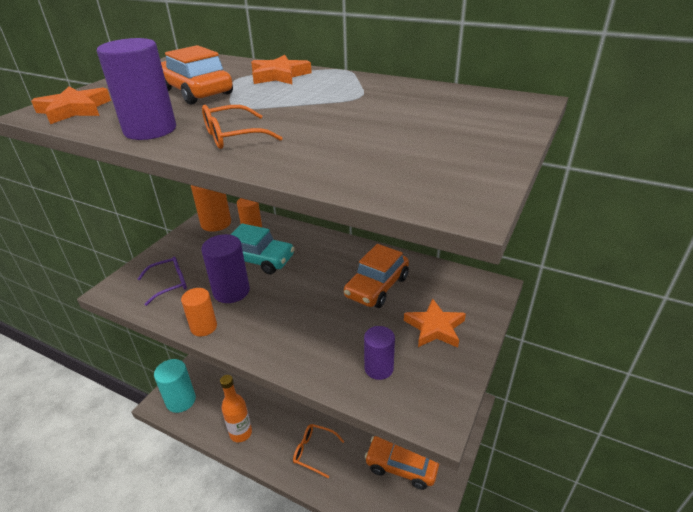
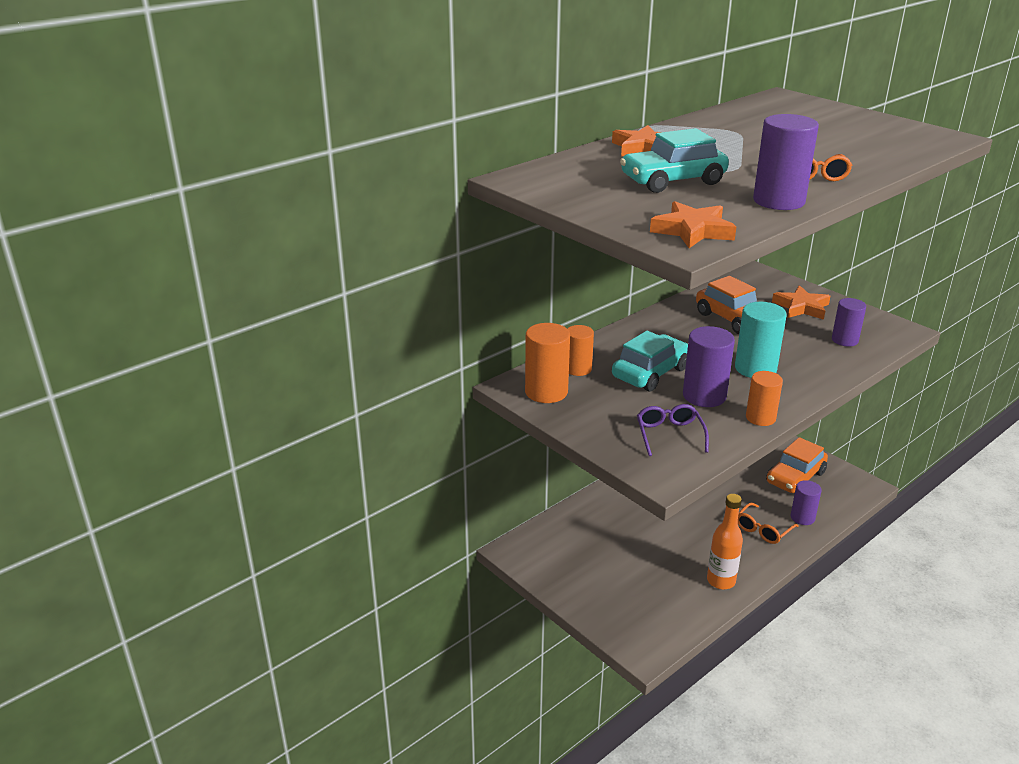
camera: 70 degrees left, 5 degrees down
turquoise cylinder [154,359,196,413] -> turquoise cylinder moved to [735,302,787,378]
orange car [161,45,233,105] -> turquoise car [620,128,729,193]
none -> purple cylinder [791,480,822,525]

